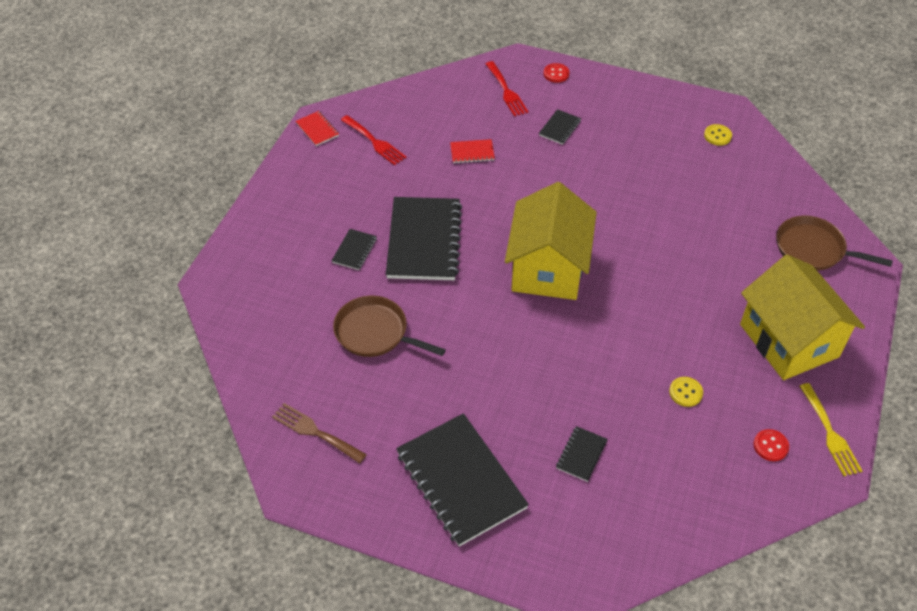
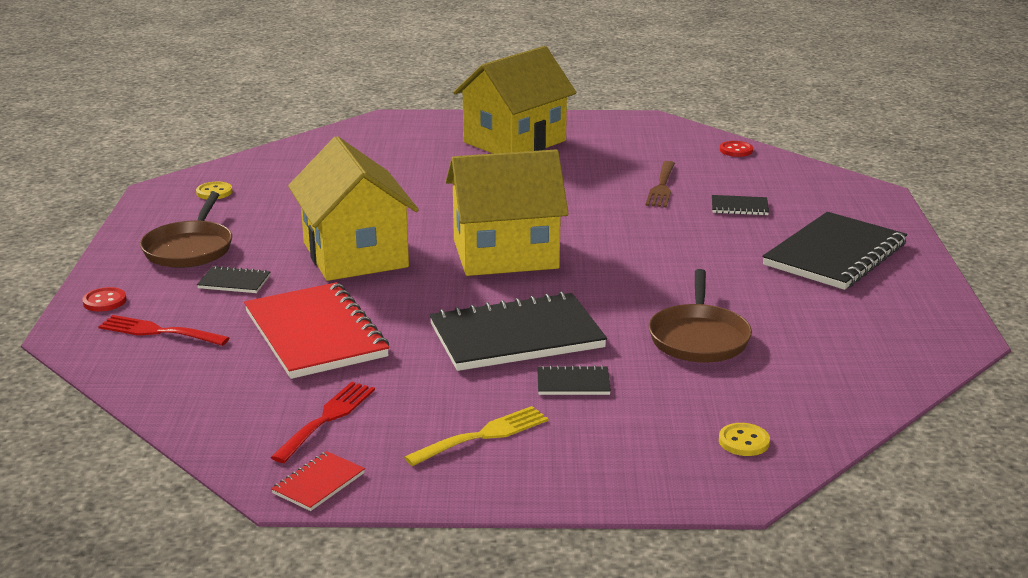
camera: 110 degrees left, 25 degrees down
brown fork [272,403,367,464] -> brown fork moved to [646,161,675,207]
red notebook [450,139,495,163] -> red notebook [244,282,389,379], size x2.29
red fork [486,61,528,116] -> red fork turned 120 degrees counterclockwise [98,315,229,346]
yellow button [669,377,703,407] -> yellow button moved to [719,423,770,456]
red button [754,429,789,461] -> red button moved to [720,141,753,157]
brown pan [777,216,893,271] -> brown pan moved to [140,192,232,268]
yellow fork [799,383,862,476] -> yellow fork moved to [404,406,548,466]
none -> yellow house [288,136,419,281]

